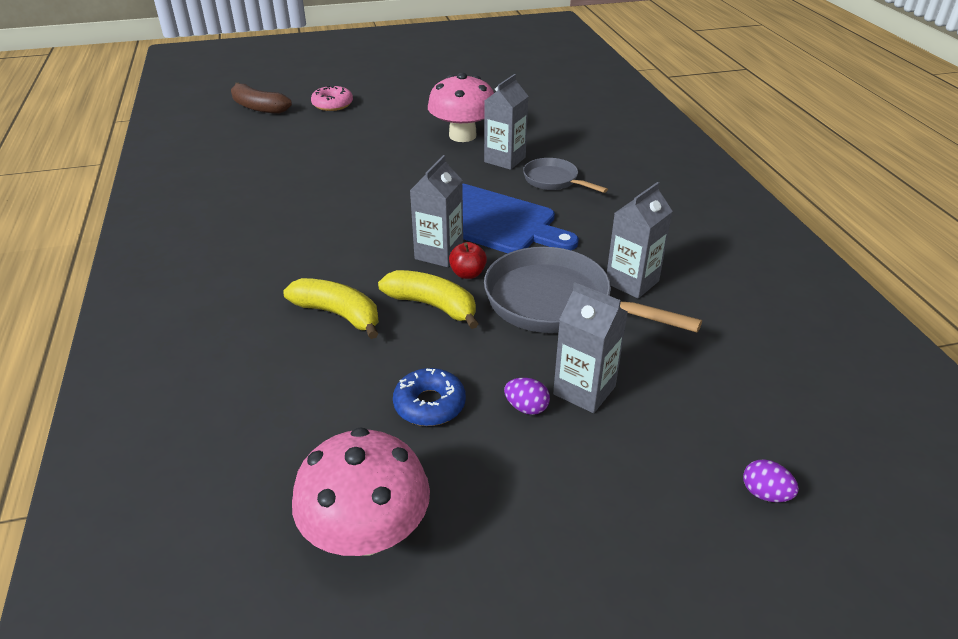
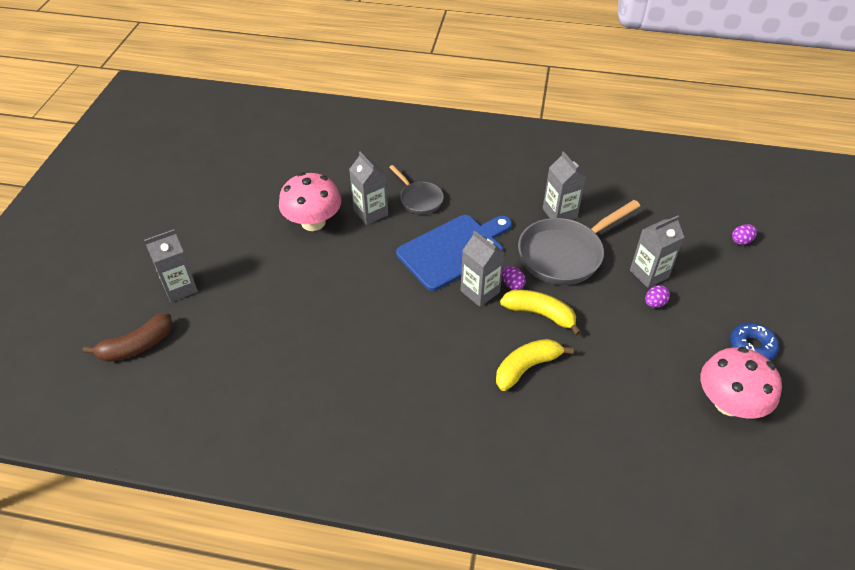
camera: 65 degrees left, 10 degrees up
pink donut [311,86,353,111] -> grey carton [144,229,198,302]
yellow banana [378,270,479,329] -> yellow banana turned 60 degrees clockwise [500,290,581,336]
blue donut [393,368,466,426] -> blue donut moved to [730,323,779,360]
red apple [449,242,487,279] -> purple egg [502,266,526,290]
grey pan [523,158,608,193] -> grey pan turned 105 degrees counterclockwise [389,165,444,214]

